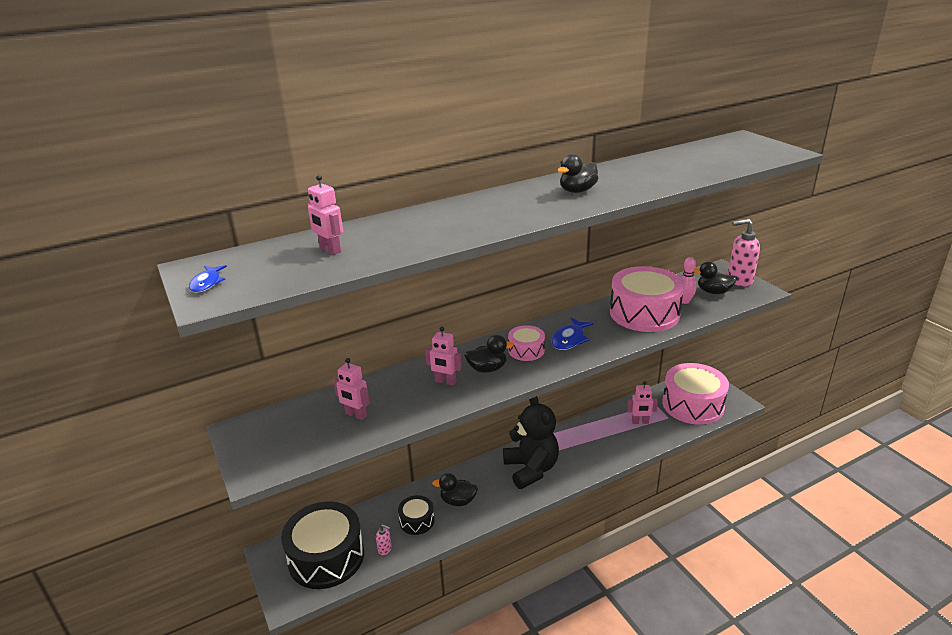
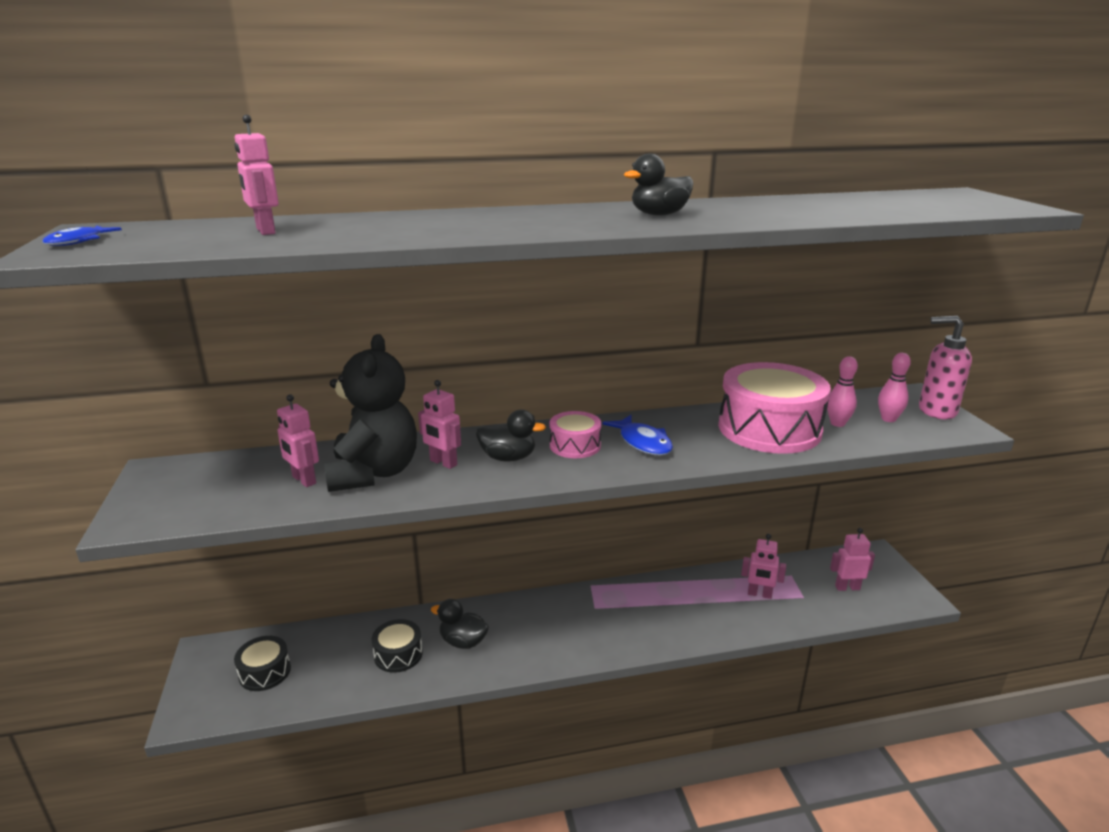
camera: 15 degrees right, 5 degrees down
black drum [281,501,364,589] -> black drum [234,636,291,691], size x0.49
pink soap dispenser [376,524,391,555] -> none
black teddy bear [503,396,559,489] -> black teddy bear moved to [324,334,417,492]
blue fish [552,317,593,350] -> blue fish turned 75 degrees counterclockwise [602,415,673,455]
pink drum [663,363,729,425] -> pink robot [830,528,875,591]
black duck [693,262,737,294] -> pink bowling pin [878,353,911,422]

